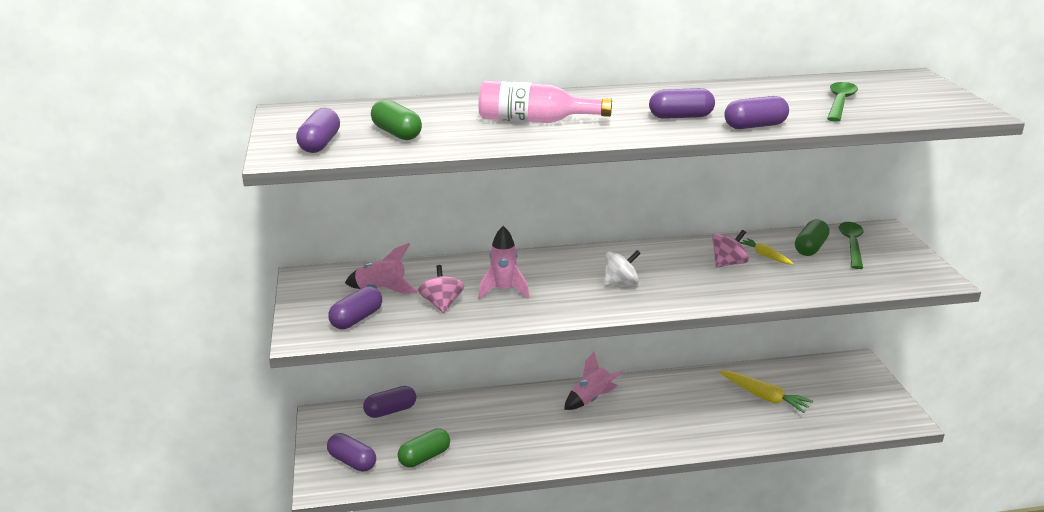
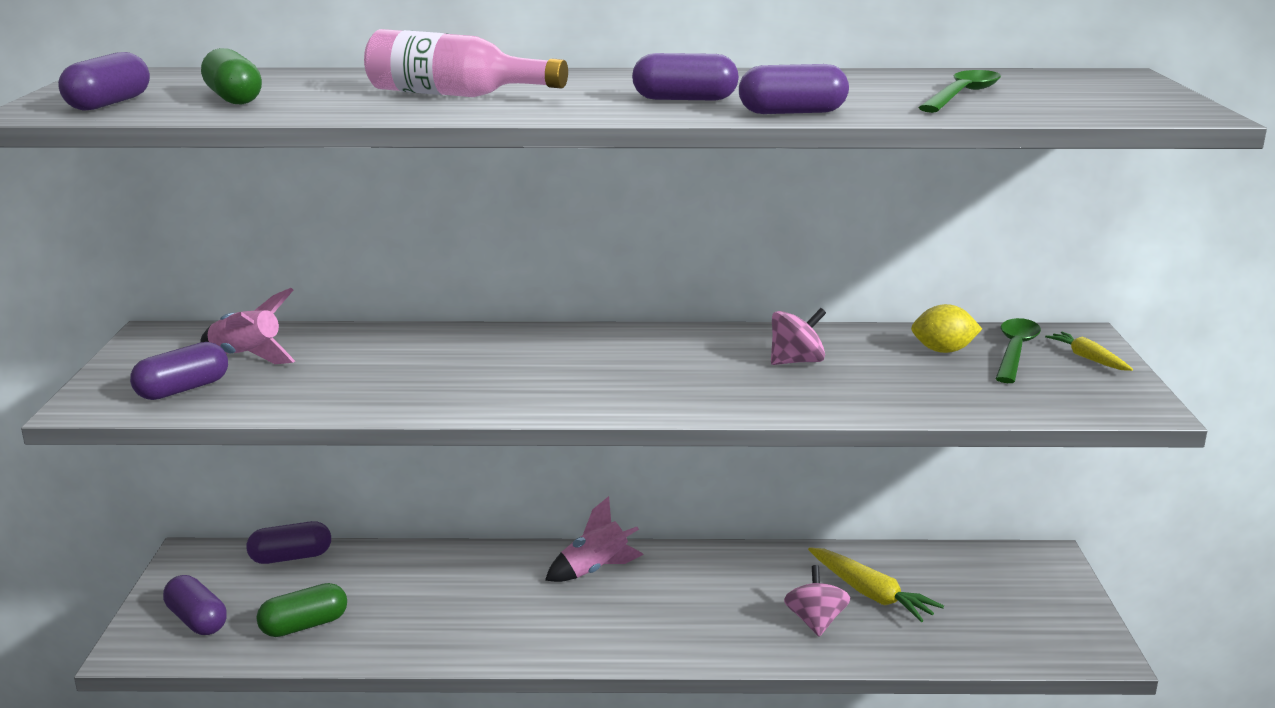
camera: 10 degrees right, 5 degrees down
pink spinning top [418,265,464,313] -> pink spinning top moved to [784,565,850,637]
pink rocket [478,226,530,299] -> none
white spinning top [604,250,641,286] -> none
yellow carrot [739,238,794,264] -> yellow carrot moved to [1045,332,1133,371]
green capsule [795,219,829,256] -> yellow lemon [911,304,982,353]

